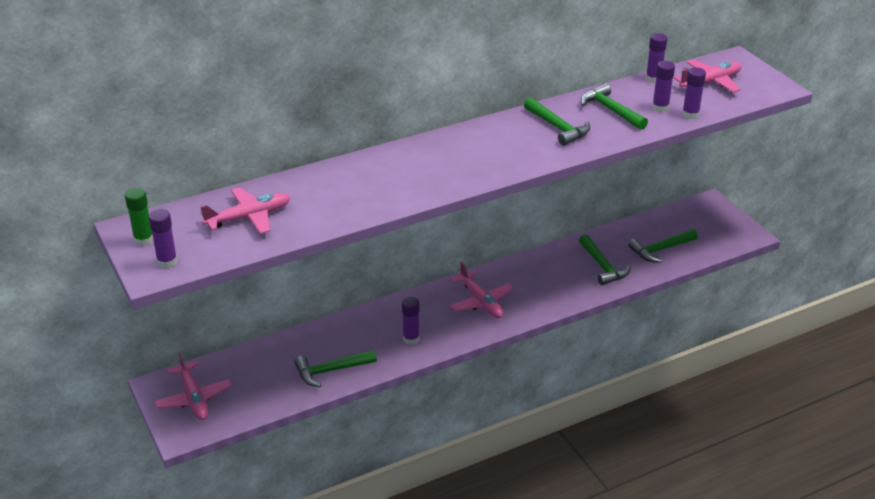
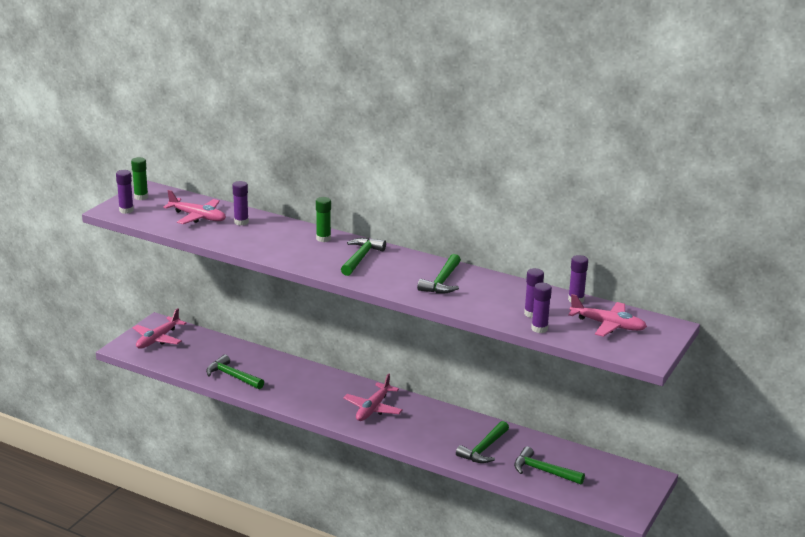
camera: 55 degrees right, 10 degrees down
purple glue stick [402,297,419,345] -> purple glue stick moved to [232,181,249,225]
green hammer [581,83,648,130] -> green hammer moved to [341,238,386,276]
none -> green glue stick [316,197,331,242]

